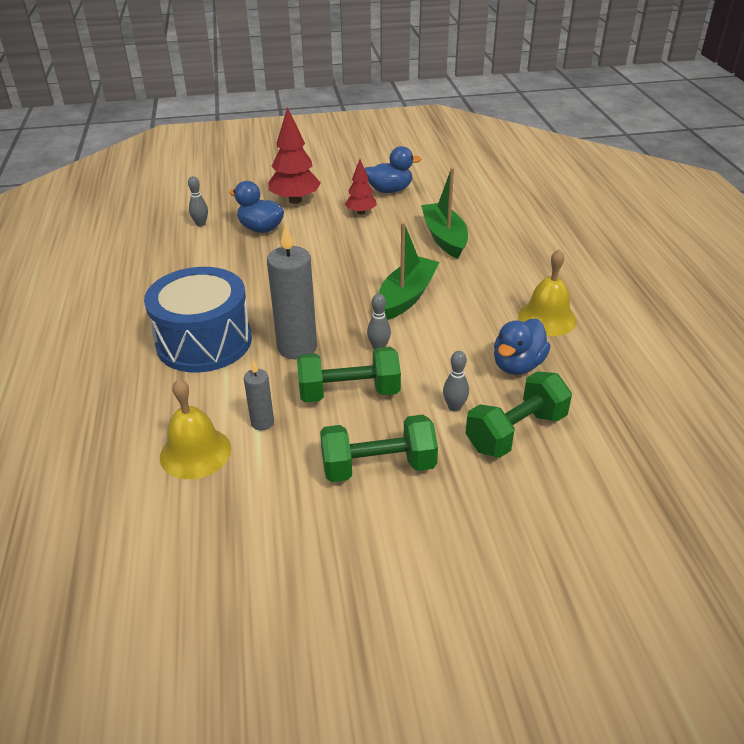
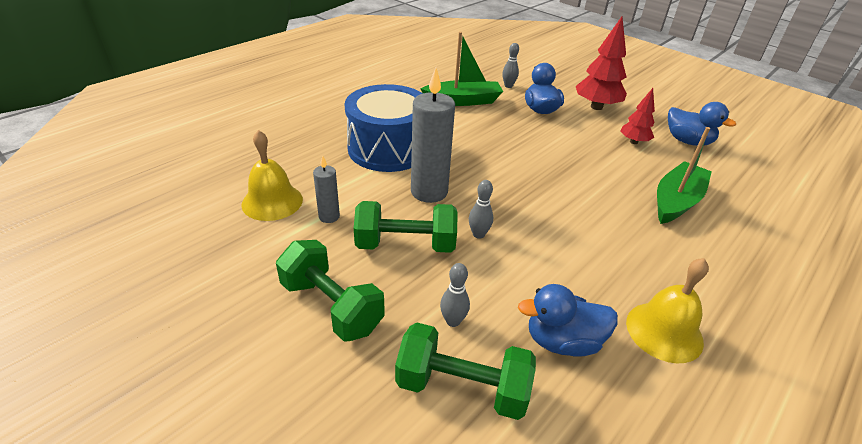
camera: 50 degrees right, 0 degrees up
green dumbbell [297,347,401,402] -> green dumbbell turned 45 degrees counterclockwise [354,201,458,253]
green boat [379,222,440,320] -> green boat moved to [420,32,503,106]

